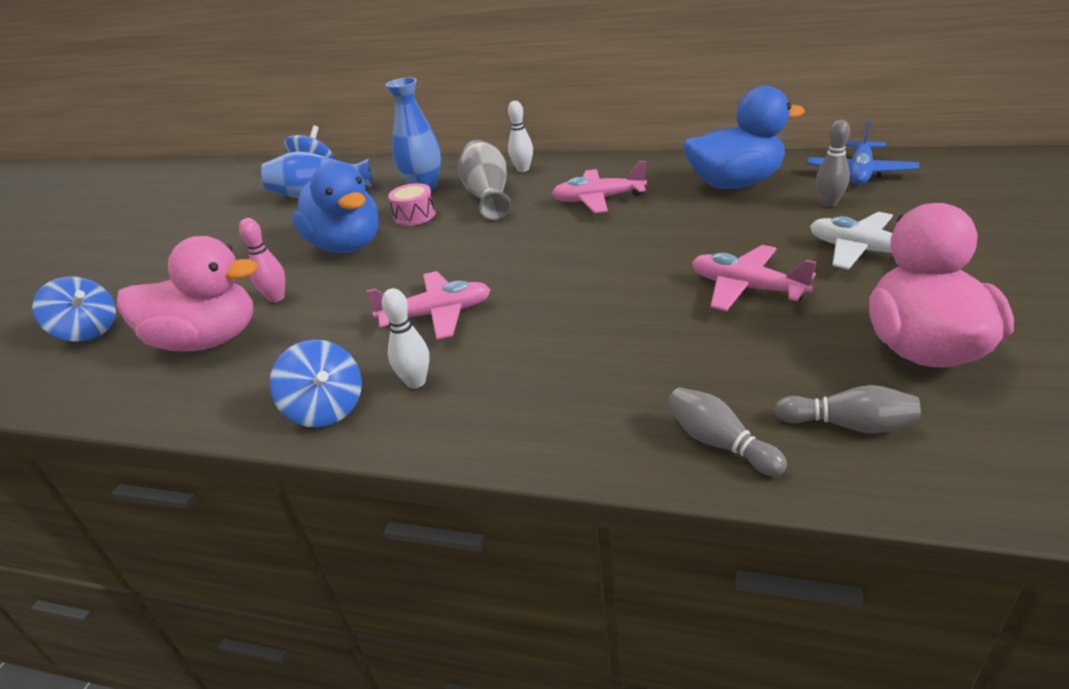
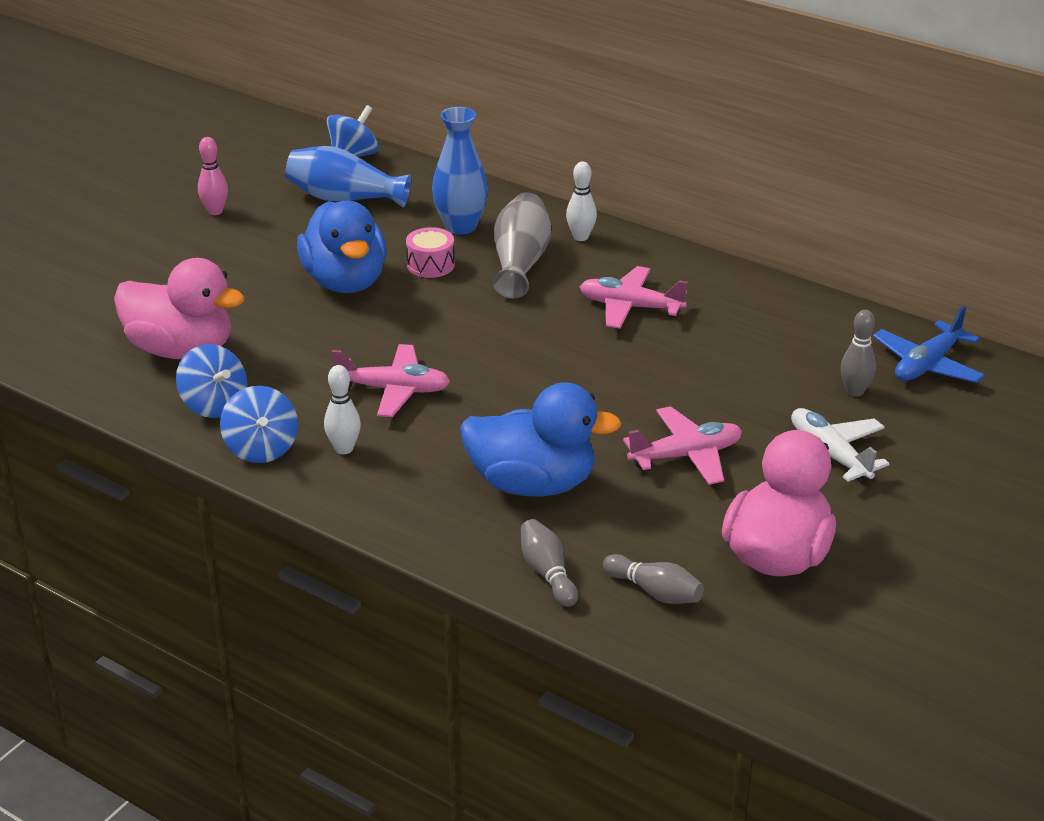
camera: 15 degrees right, 0 degrees up
blue spinning top [32,277,116,342] -> blue spinning top moved to [176,344,247,418]
pink bowling pin [239,218,285,303] -> pink bowling pin moved to [198,137,228,215]
blue duck [683,86,805,189] -> blue duck moved to [460,382,622,497]
pink plane [692,245,816,311] -> pink plane turned 105 degrees clockwise [623,406,742,485]

